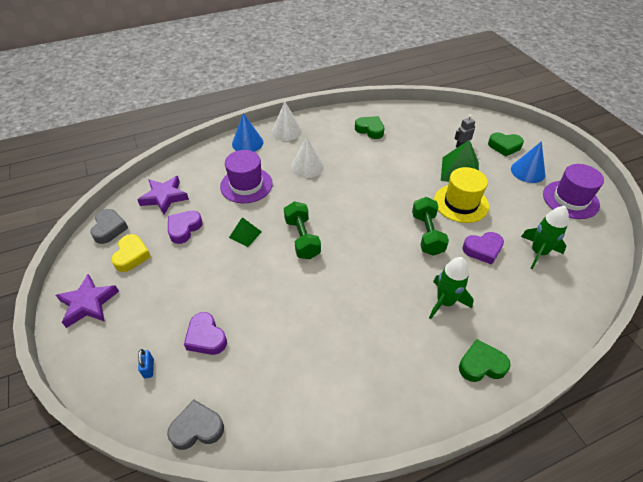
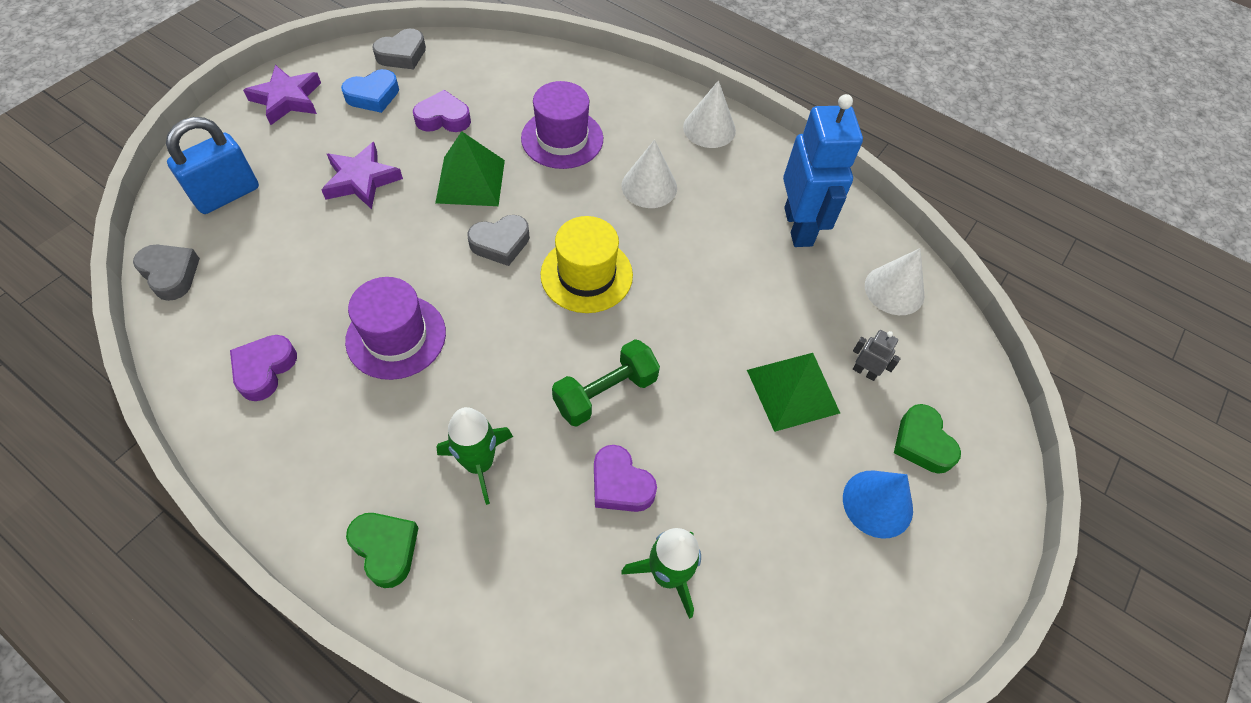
camera: 55 degrees right, 10 degrees up
yellow heart [111,234,151,272] -> blue heart [341,69,399,113]
purple star [137,176,189,215] -> purple star moved to [321,142,403,209]
blue padlock [138,349,154,378] -> blue padlock [166,117,259,214], size x2.40
purple heart [184,312,227,355] -> purple heart moved to [230,335,297,401]
green pyramid [229,217,262,247] -> green pyramid [435,131,505,206], size x1.73
blue cone [232,113,263,152] -> none
green dumbbell [284,201,321,259] -> grey heart [467,215,530,266]
green heart [355,116,384,139] -> blue robot [783,94,863,247]
yellow hat [434,167,489,223] -> yellow hat moved to [540,216,633,313]
purple hat [543,164,604,219] -> purple hat moved to [345,277,446,380]
none -> white cone [865,248,925,315]

